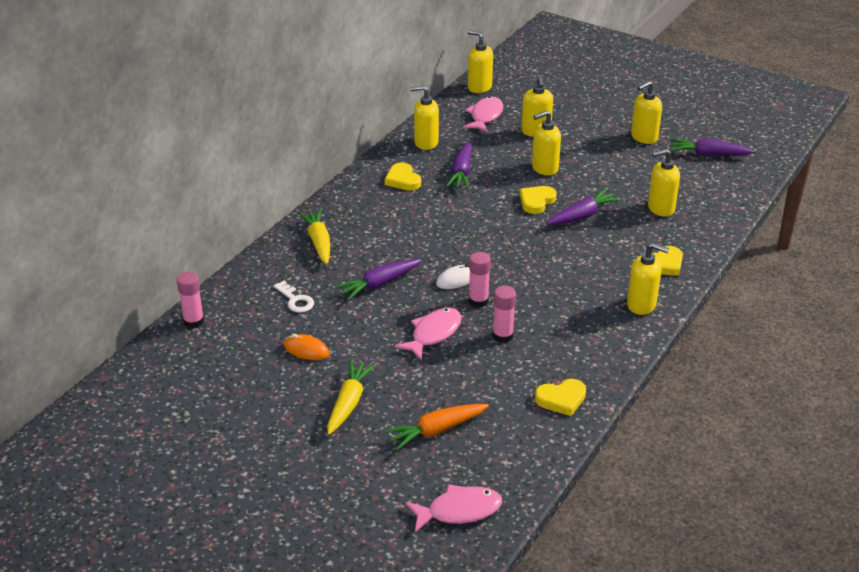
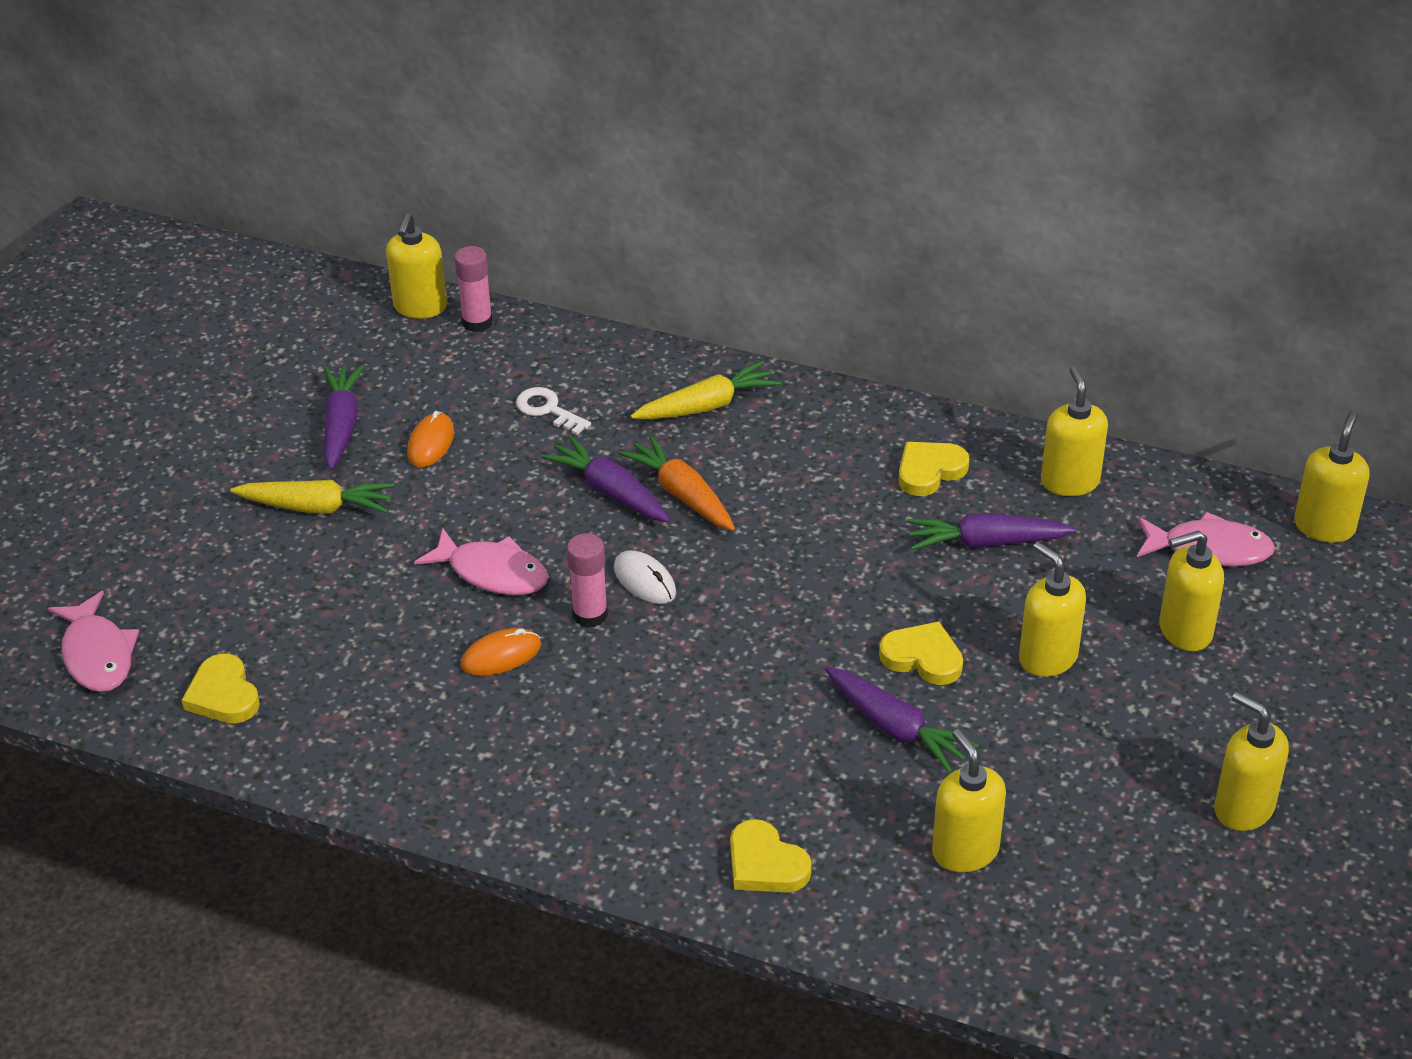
camera: 80 degrees right, 5 degrees up
white key [274,281,314,313] -> white key turned 90 degrees clockwise [516,387,591,435]
orange carrot [385,404,489,450] -> orange carrot moved to [618,435,735,531]
pink glue stick [493,286,516,343] -> orange mouse [461,628,541,676]
yellow heart [535,379,586,416] -> yellow heart moved to [182,653,260,723]
yellow soap dispenser [627,243,669,315] -> yellow soap dispenser moved to [386,213,447,319]
purple carrot [670,139,755,156] -> purple carrot moved to [324,365,364,470]

